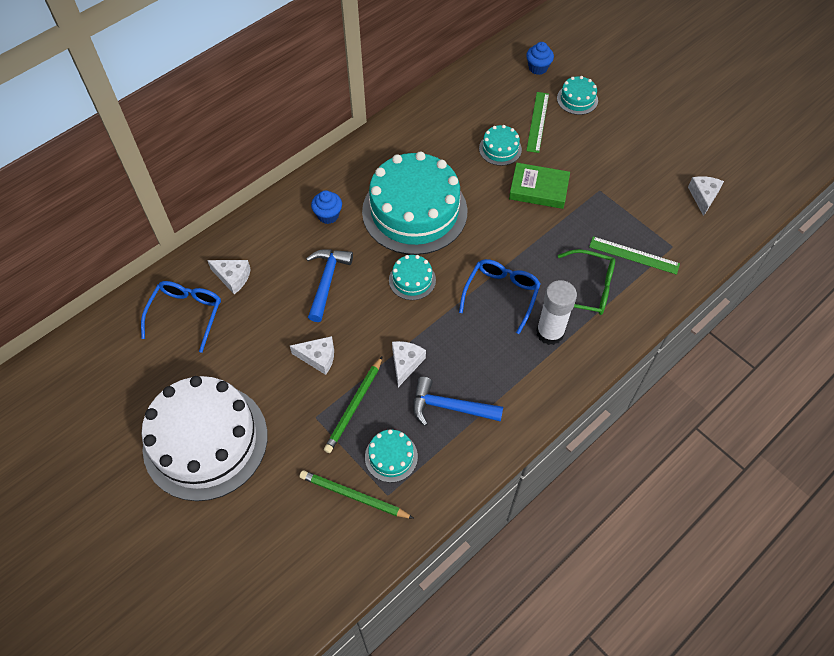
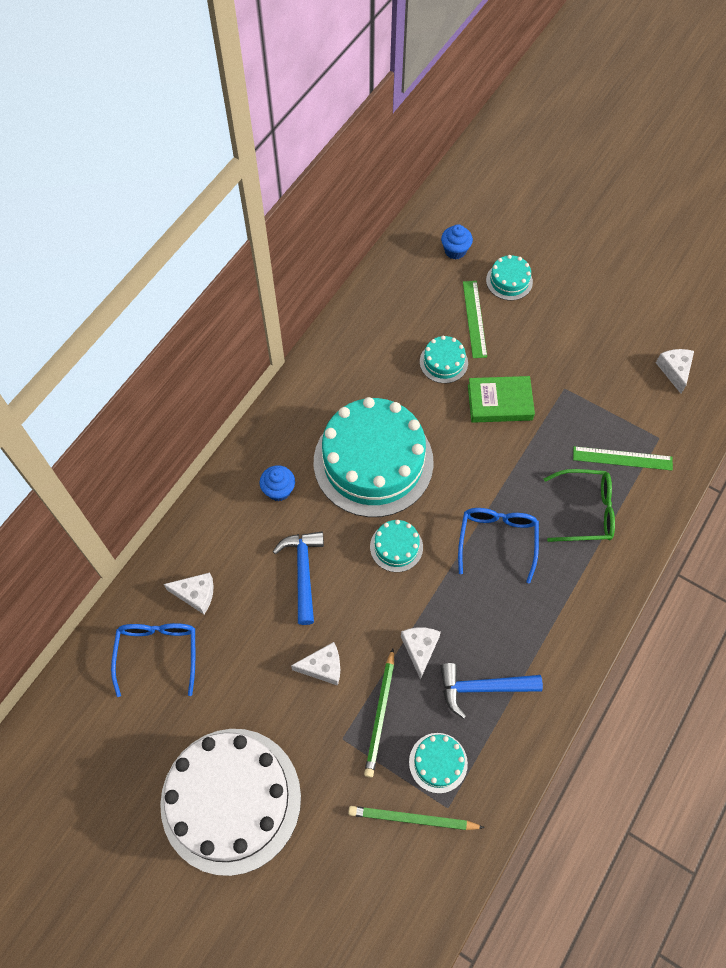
camera: 15 degrees left, 5 degrees up
white glue stick [536,280,577,345] -> none

